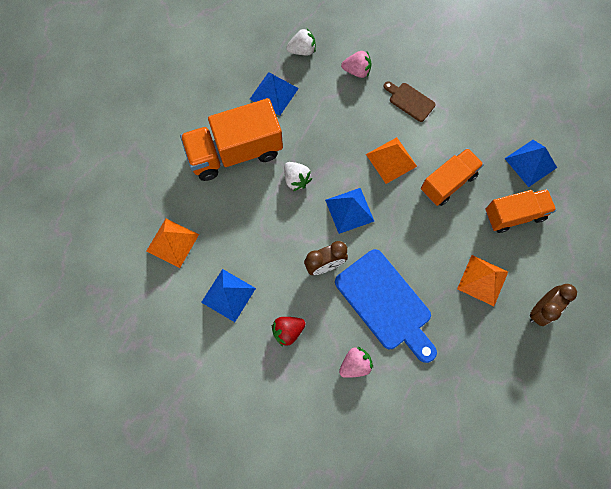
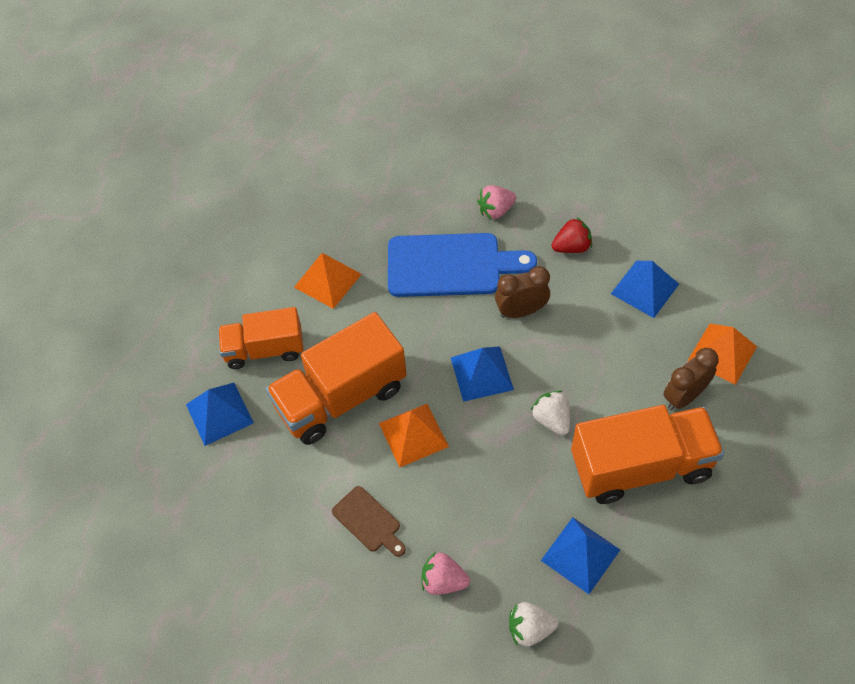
camera: 170 degrees left, 15 degrees down
blue cutting board [335,249,437,363] -> blue cutting board turned 120 degrees clockwise [388,233,537,297]
orange truck [421,148,484,206] -> orange truck [266,312,407,445], size x1.56
brown clock [530,284,577,326] -> brown clock moved to [664,348,719,410]

